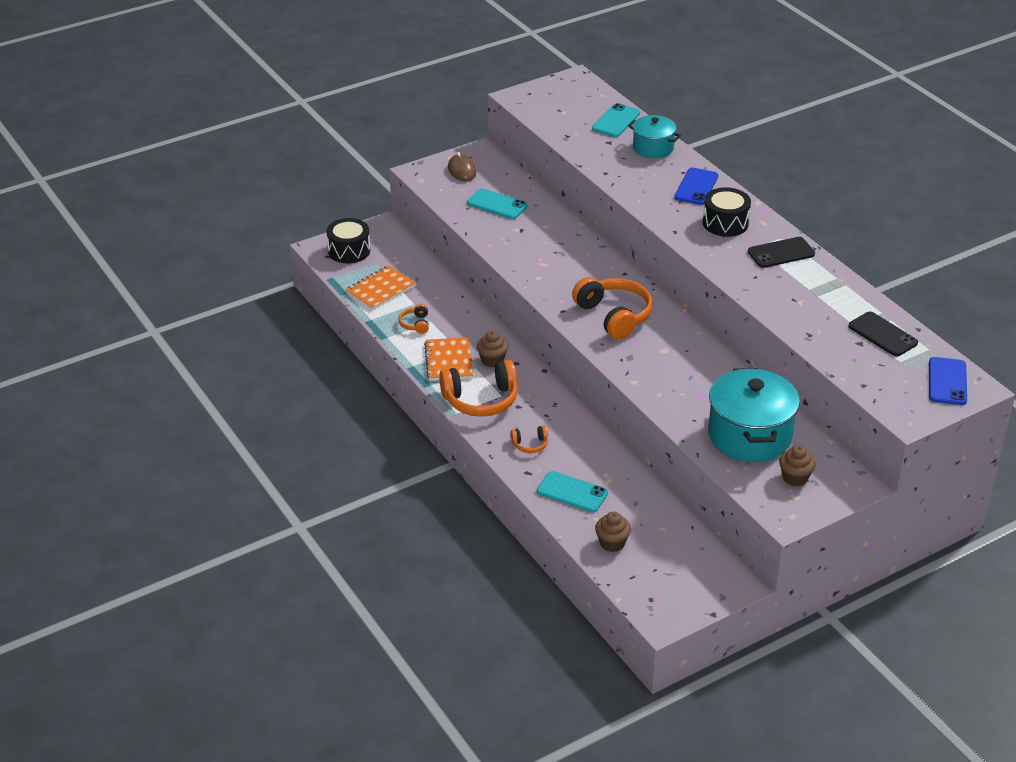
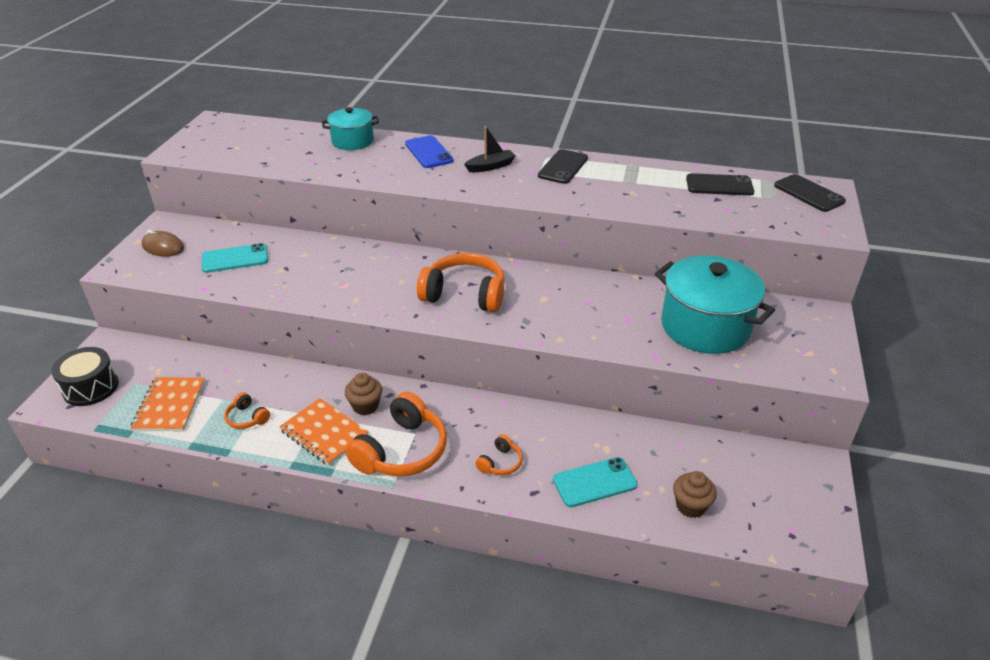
camera: 45 degrees left, 0 degrees up
turquoise phone [592,103,640,137] -> none
black drum [702,187,751,237] -> black boat [464,126,516,172]
brown cupcake [779,445,816,486] -> none
blue phone [929,357,967,405] -> black phone [774,174,846,212]

